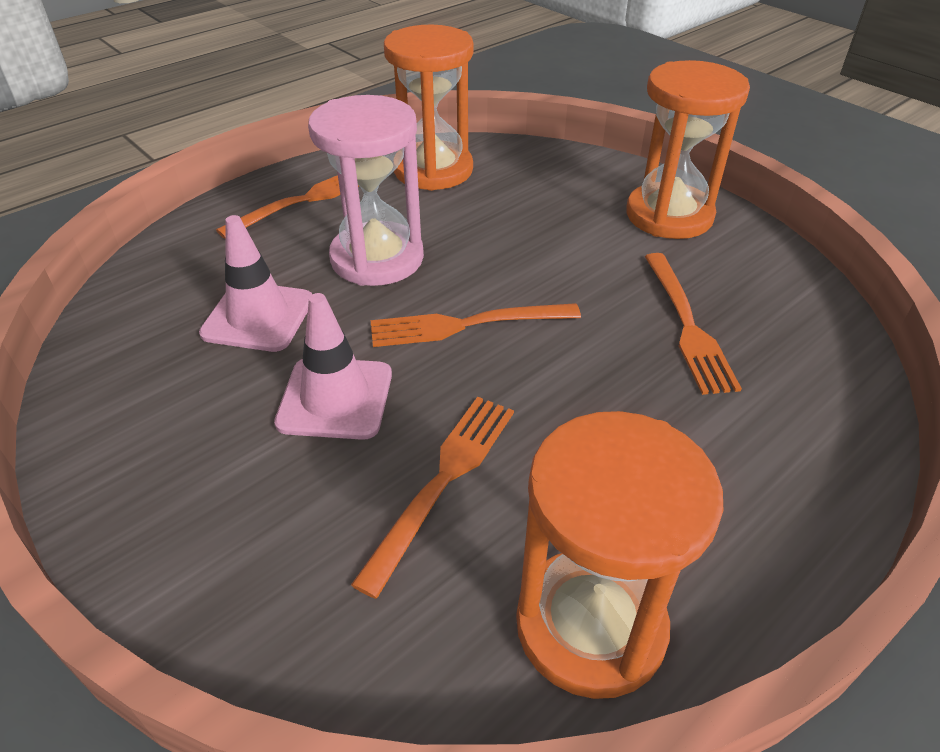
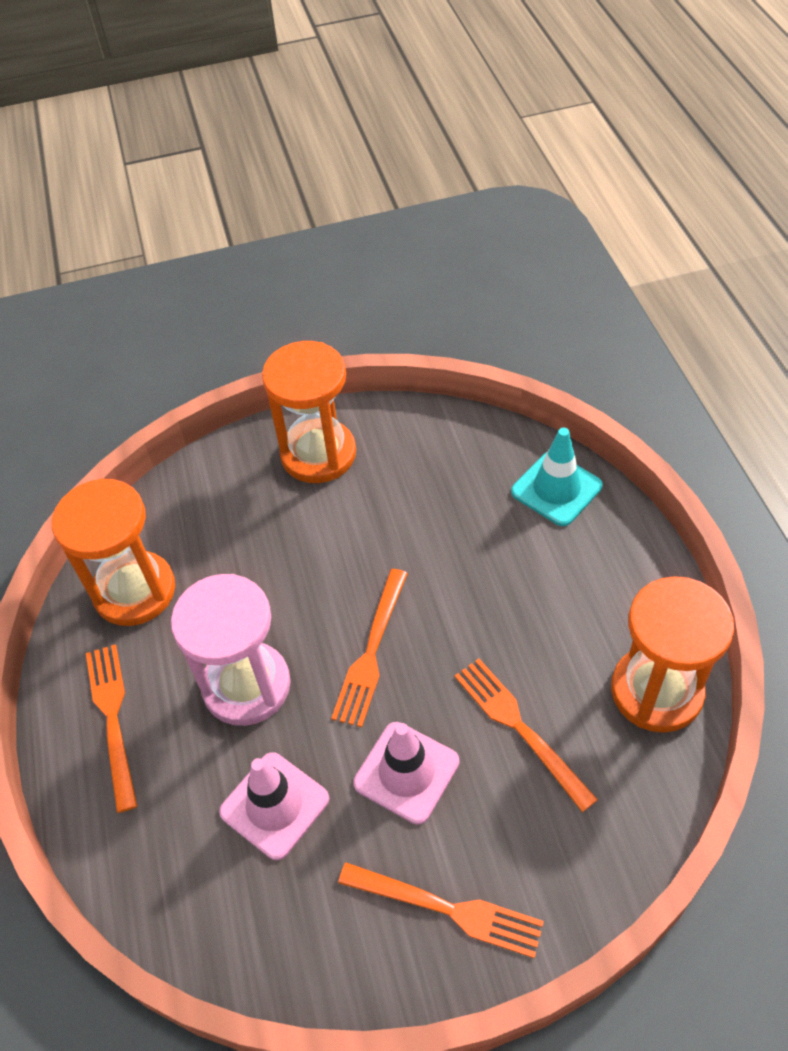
camera: 60 degrees left, 10 degrees up
orange fork [645,253,742,395] -> orange fork moved to [338,863,544,959]
none -> turquoise traffic cone [511,428,603,526]

